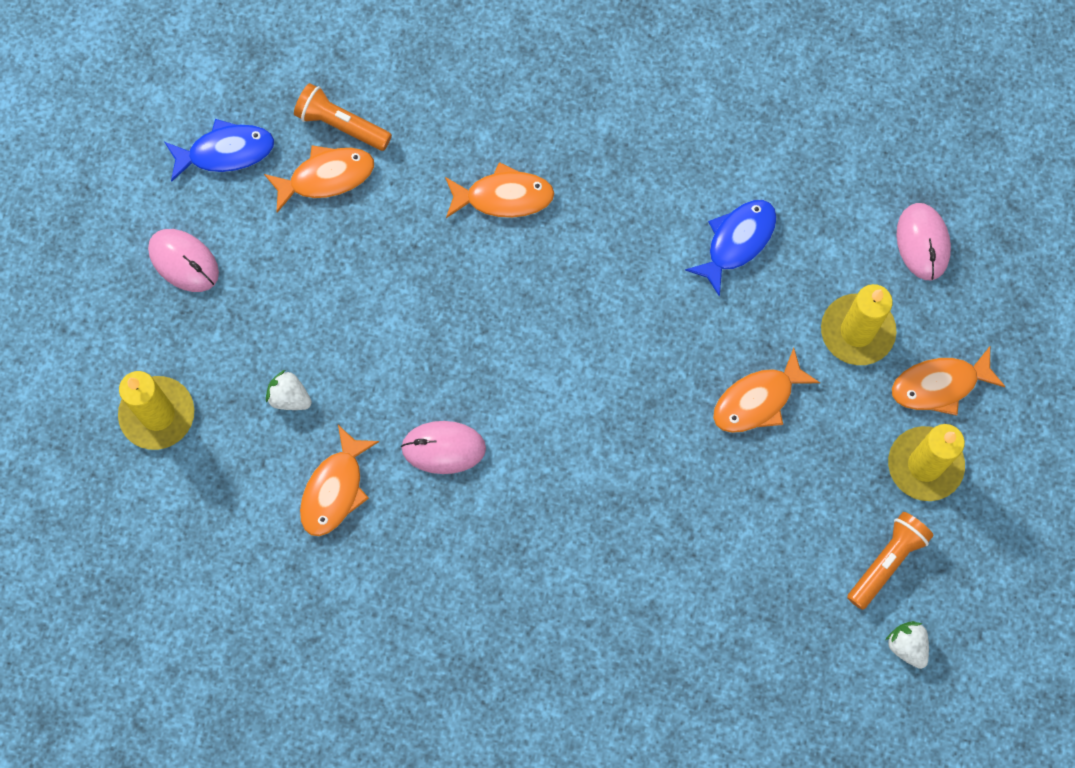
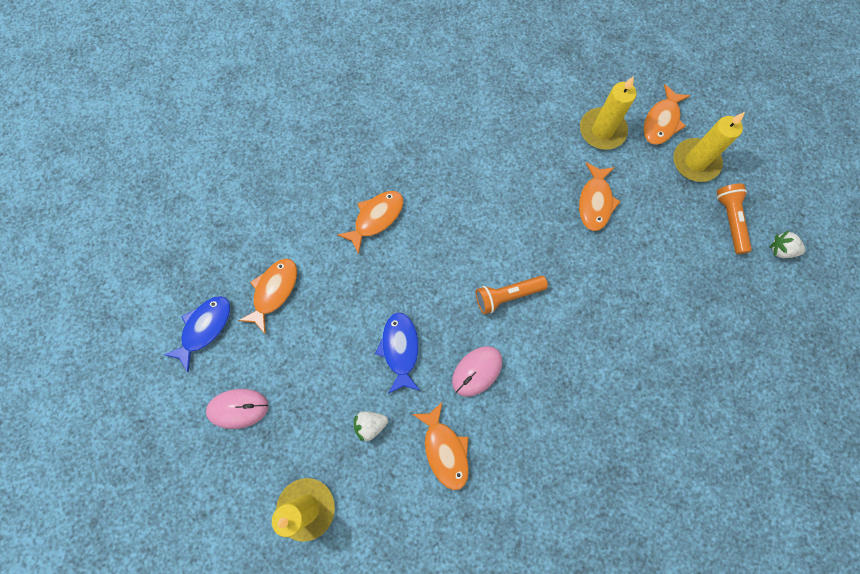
camera: 45 degrees left, 0 degrees up
orange flashlight [294,83,392,151] -> orange flashlight moved to [476,276,548,314]
blue fish [685,200,777,297] -> blue fish moved to [375,312,420,394]
pink mouse [896,203,951,280] -> none

